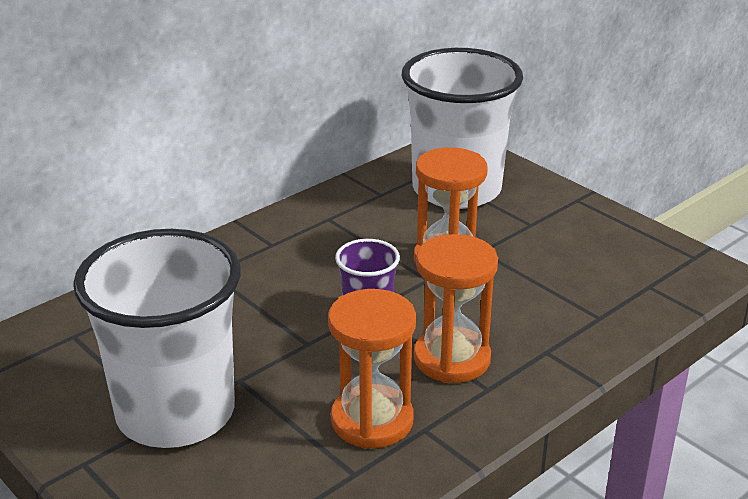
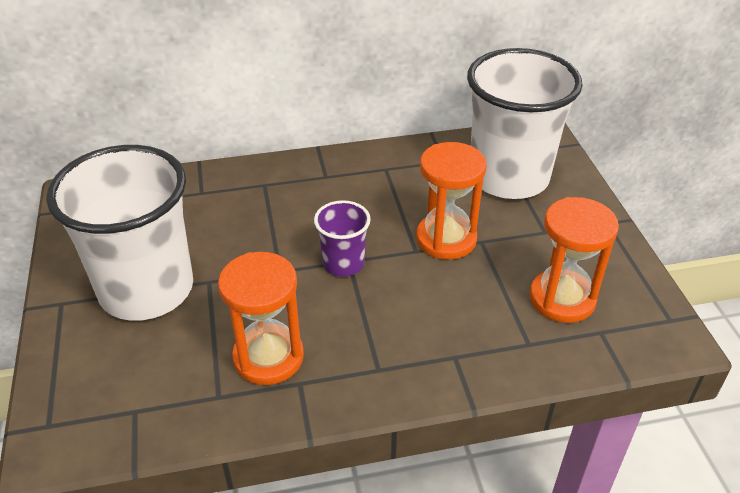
camera: 30 degrees right, 10 degrees up
orange hourglass [414,234,498,383] -> orange hourglass moved to [530,197,619,323]

